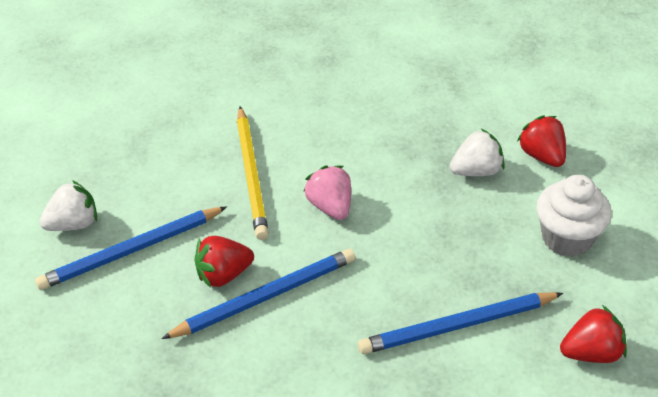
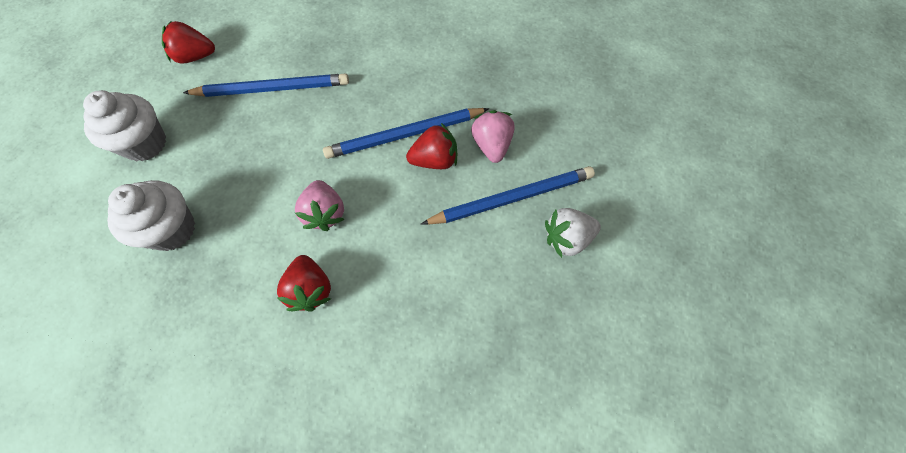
camera: 170 degrees left, 20 degrees up
yellow pencil [237,106,269,240] -> none
white strawberry [450,129,505,176] -> white cupcake [107,180,195,251]
red strawberry [517,115,566,167] -> red strawberry moved to [277,255,331,312]
none -> pink strawberry [471,110,515,163]

